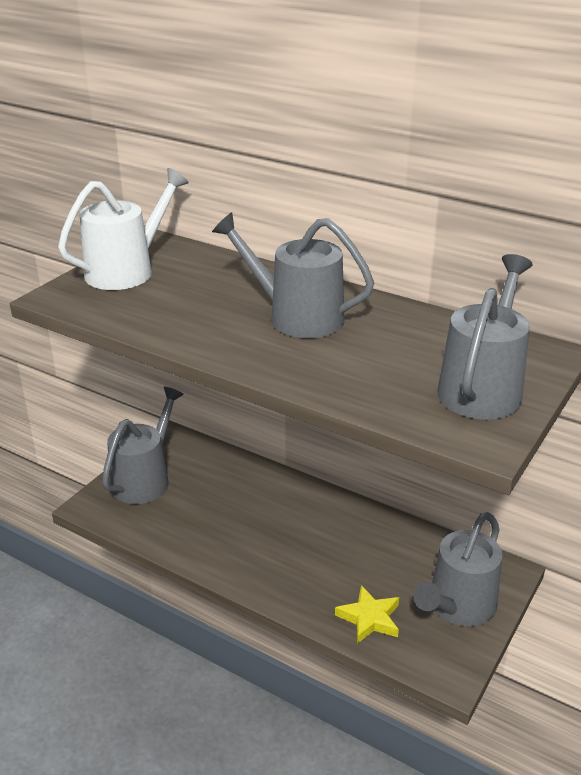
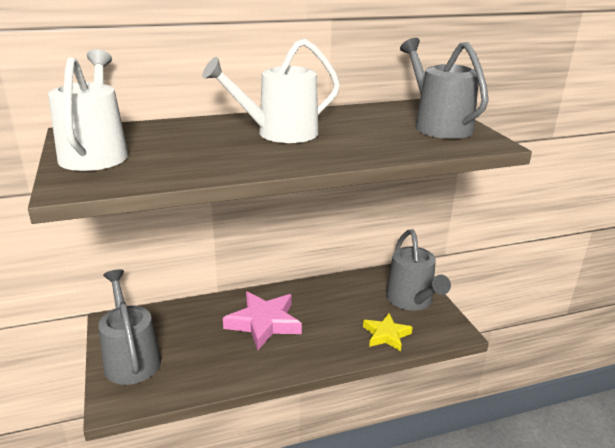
camera: 50 degrees left, 5 degrees down
grey watering can [212,212,374,338] -> white watering can [202,39,340,143]
none -> pink star [223,291,302,350]

